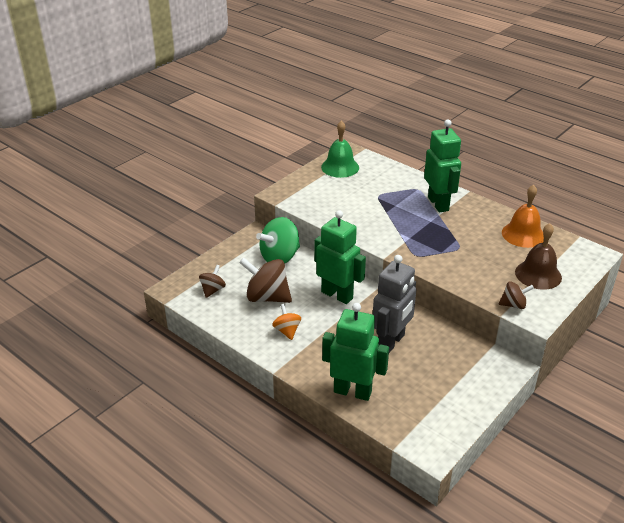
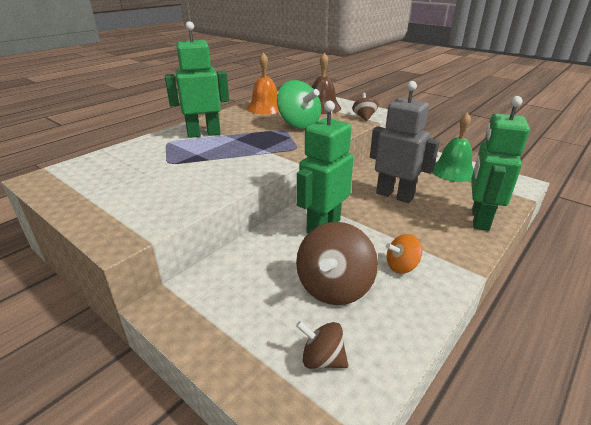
camera: 90 degrees left, 5 degrees down
green spinning top [256,217,300,263] -> green spinning top moved to [277,80,321,129]
green bell [321,120,359,178] -> green bell moved to [432,112,474,182]

